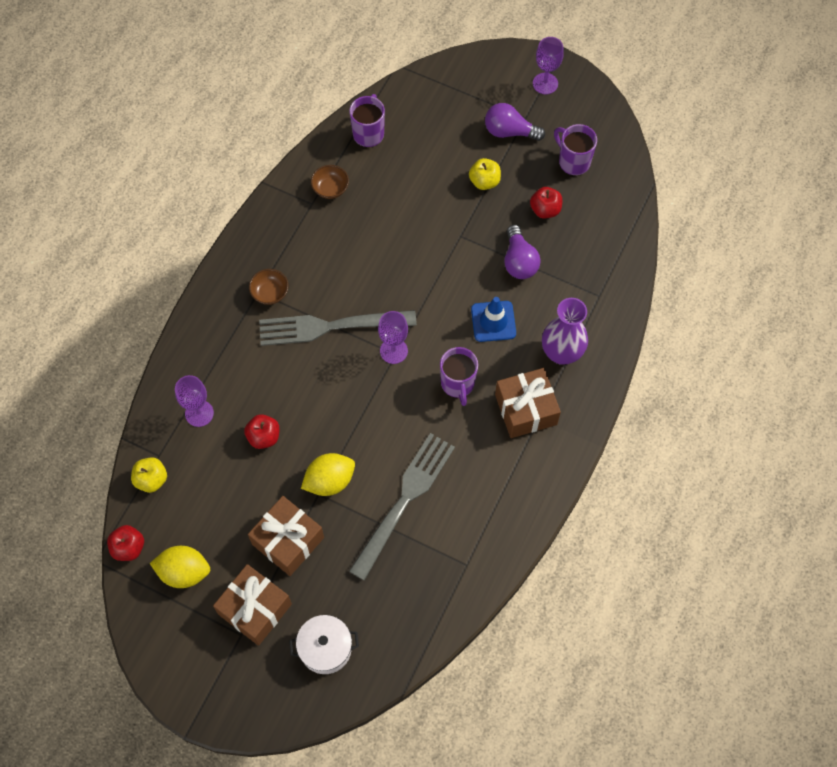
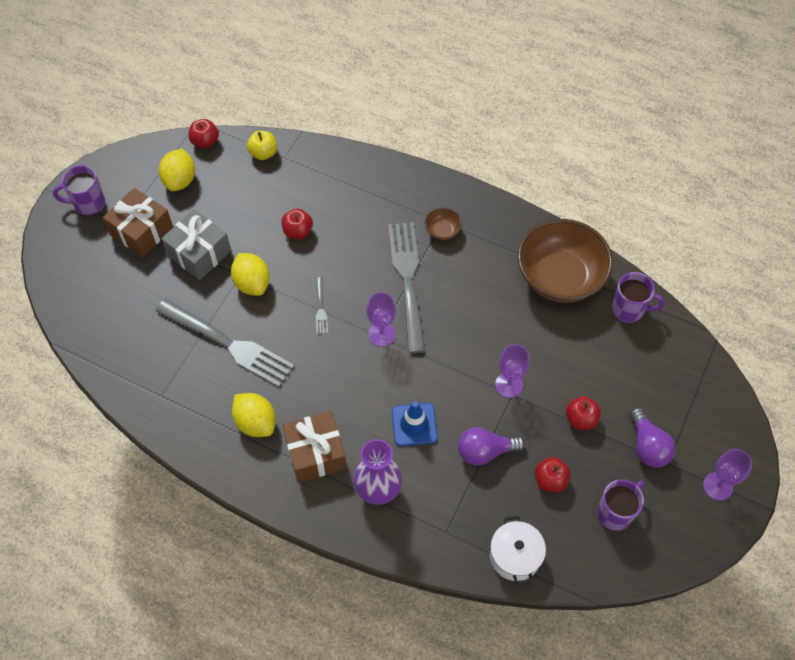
camera: 90 degrees right, 5 degrees down
purple goblet [175,375,214,427] -> purple goblet moved to [495,344,530,398]
brown gift [248,496,324,576] -> grey gift [161,209,231,280]
white pot [289,615,359,674] -> white pot moved to [490,516,546,584]
brown bowl [311,165,349,199] -> brown bowl [517,219,613,303], size x2.45
purple mug [440,347,478,406] -> purple mug moved to [53,165,105,215]
yellow apple [469,158,501,190] -> red apple [566,396,601,430]
purple light bulb [485,103,545,141] -> purple light bulb turned 150 degrees clockwise [630,407,676,468]
none -> yellow lemon [232,393,276,437]
none -> grey fork [316,277,328,334]

